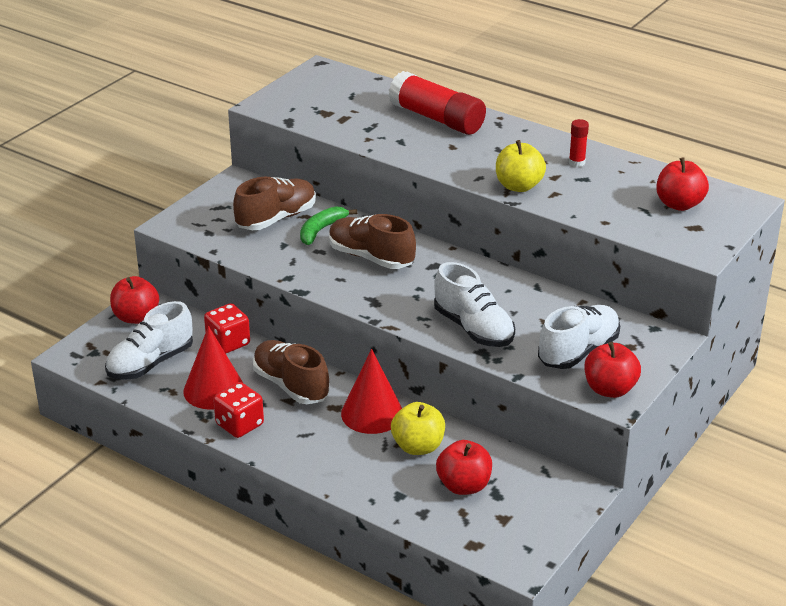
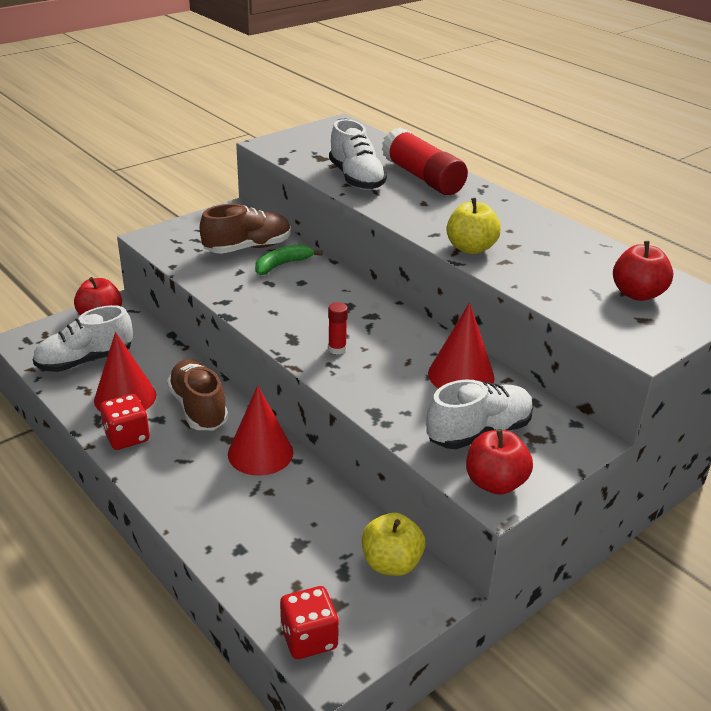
camera: 15 degrees right, 0 degrees up
red dice [204,303,250,353] -> red dice moved to [280,586,339,659]
brown shoe [329,214,416,269] -> none
yellow apple [391,402,445,455] -> yellow apple moved to [362,513,426,576]
white shoe [434,262,515,347] -> white shoe moved to [329,119,387,190]
red apple [436,440,492,495] -> none
red glue stick [569,119,589,167] -> red glue stick moved to [328,302,348,354]
none -> red cone [428,302,495,389]

